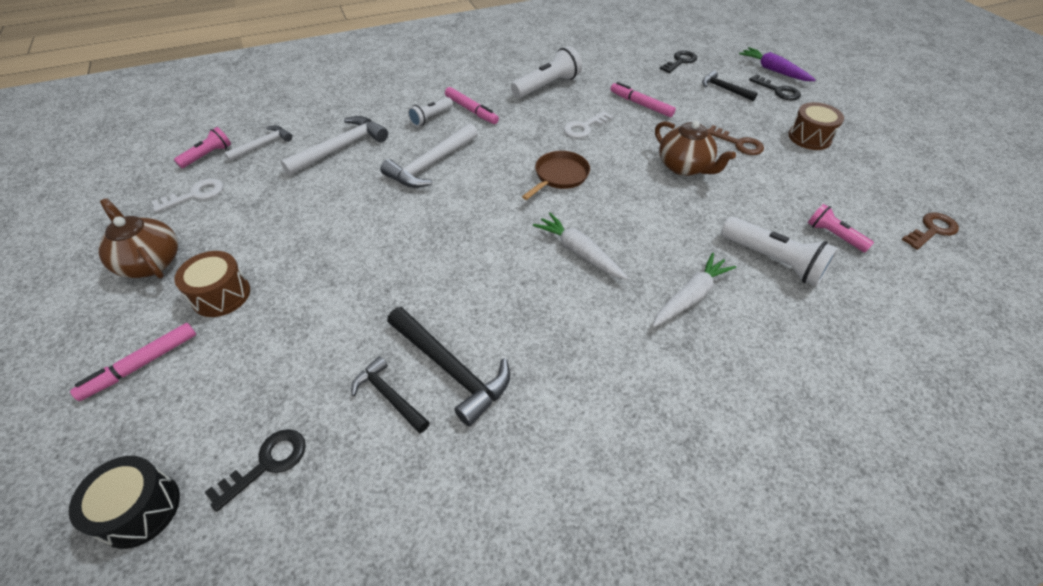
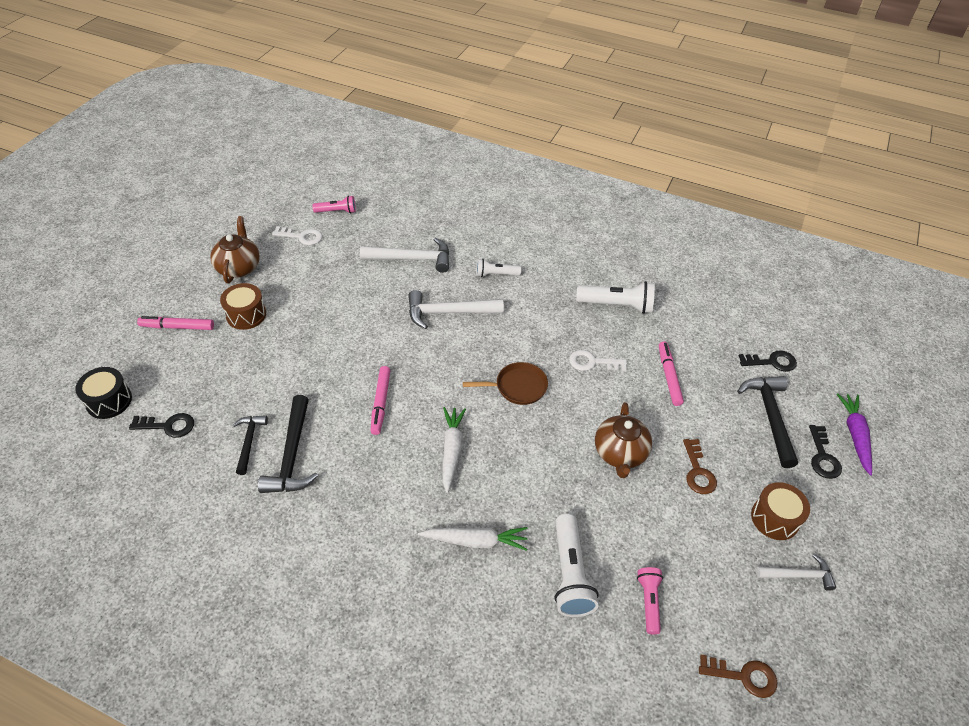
camera: 45 degrees right, 0 degrees up
white hammer [224,126,292,161] -> white hammer moved to [756,554,836,591]
pink marker [445,87,499,124] -> pink marker moved to [371,366,391,435]
black hammer [702,70,758,101] -> black hammer [737,376,798,468], size x1.64

